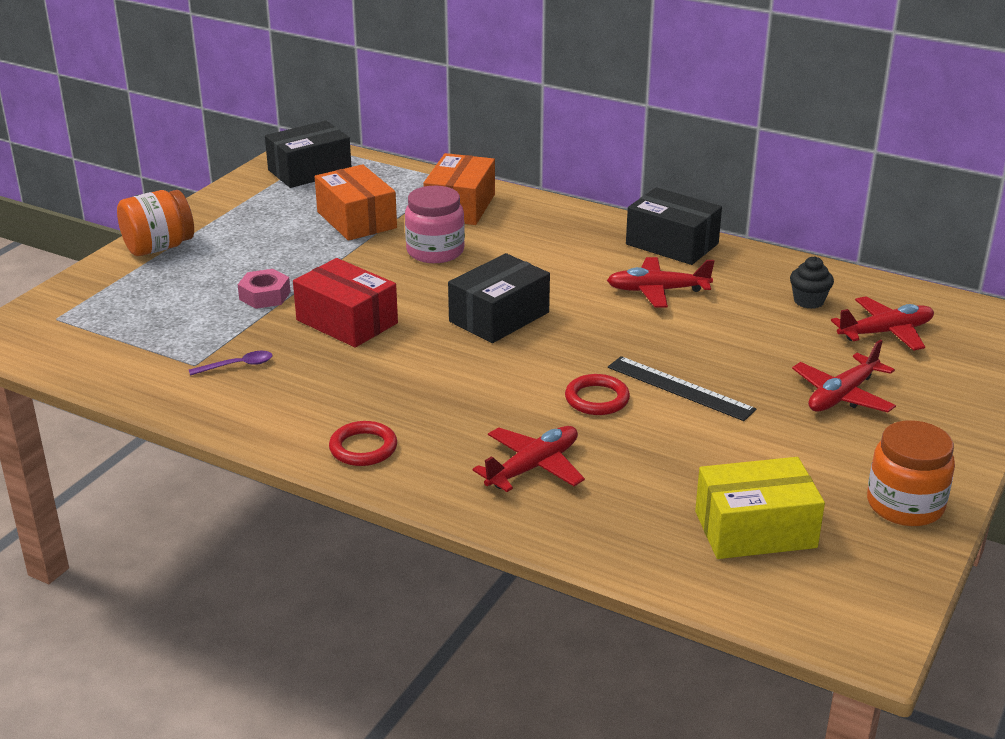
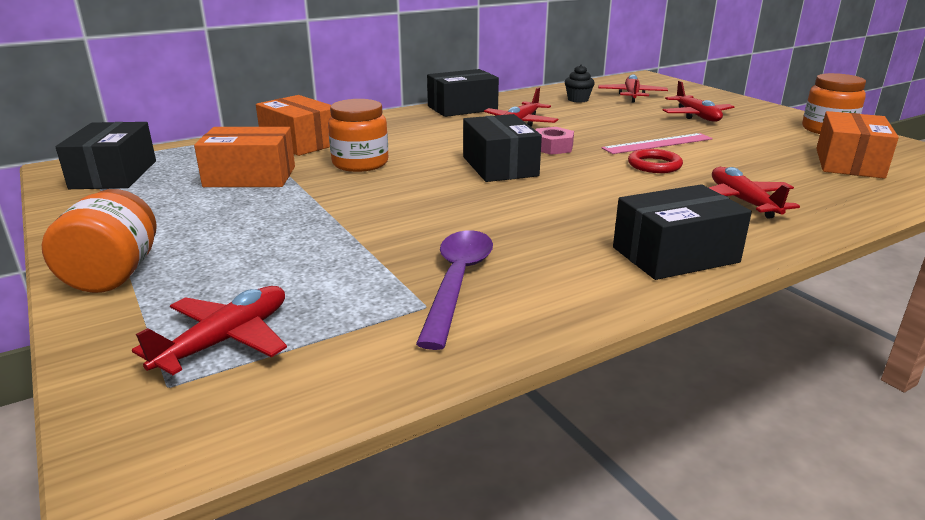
camera: 60 degrees left, 5 degrees down
purple spoon [189,351,273,376] -> purple spoon [416,230,493,350], size x2.02
pink nut [238,269,291,309] -> pink nut moved to [536,127,574,155]
red box [293,258,398,347] -> none
red ring [329,421,397,466] -> black box [613,184,752,280]
pink jar [405,186,465,263] -> orange jar [328,99,388,172]
black ruler [608,356,756,421] -> pink ruler [602,133,713,154]
yellow box [695,457,825,559] -> orange box [816,111,899,179]
none -> red plane [132,286,287,375]

